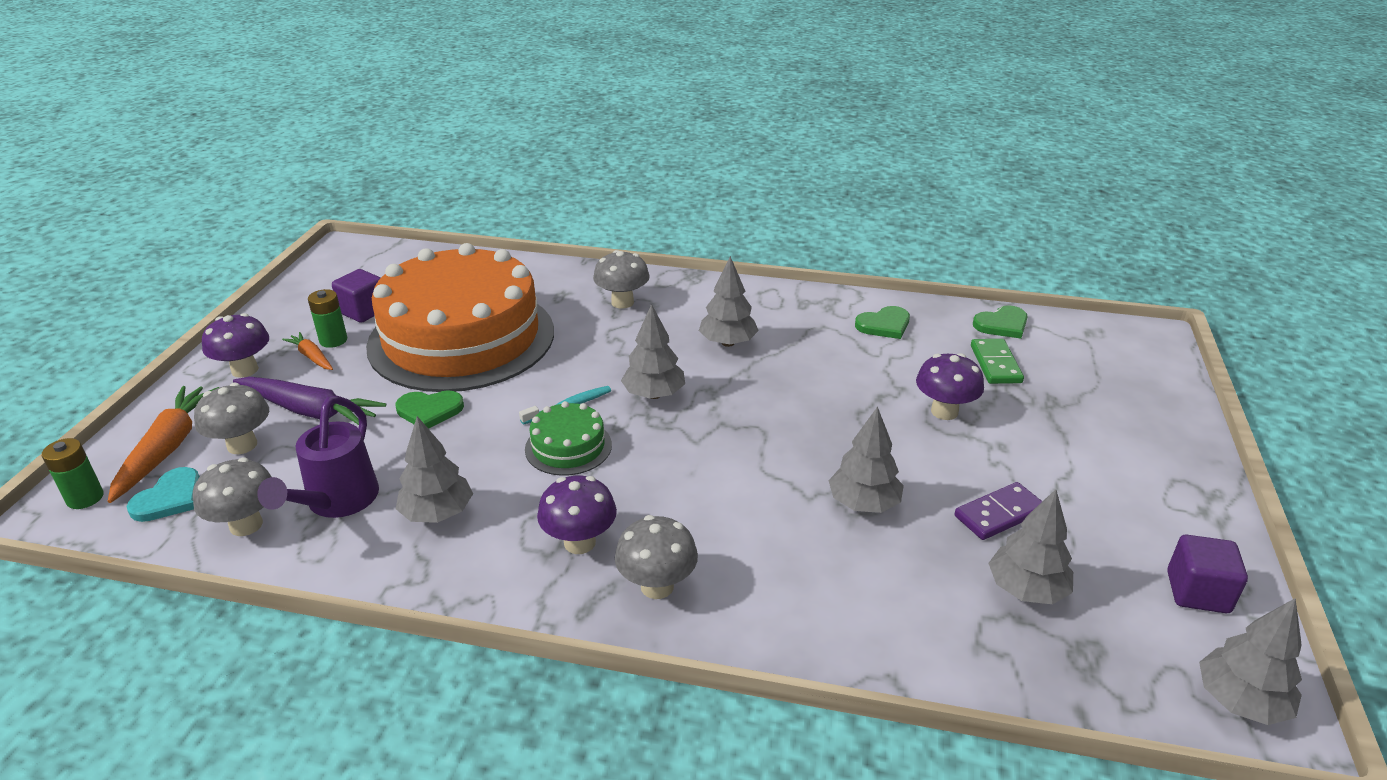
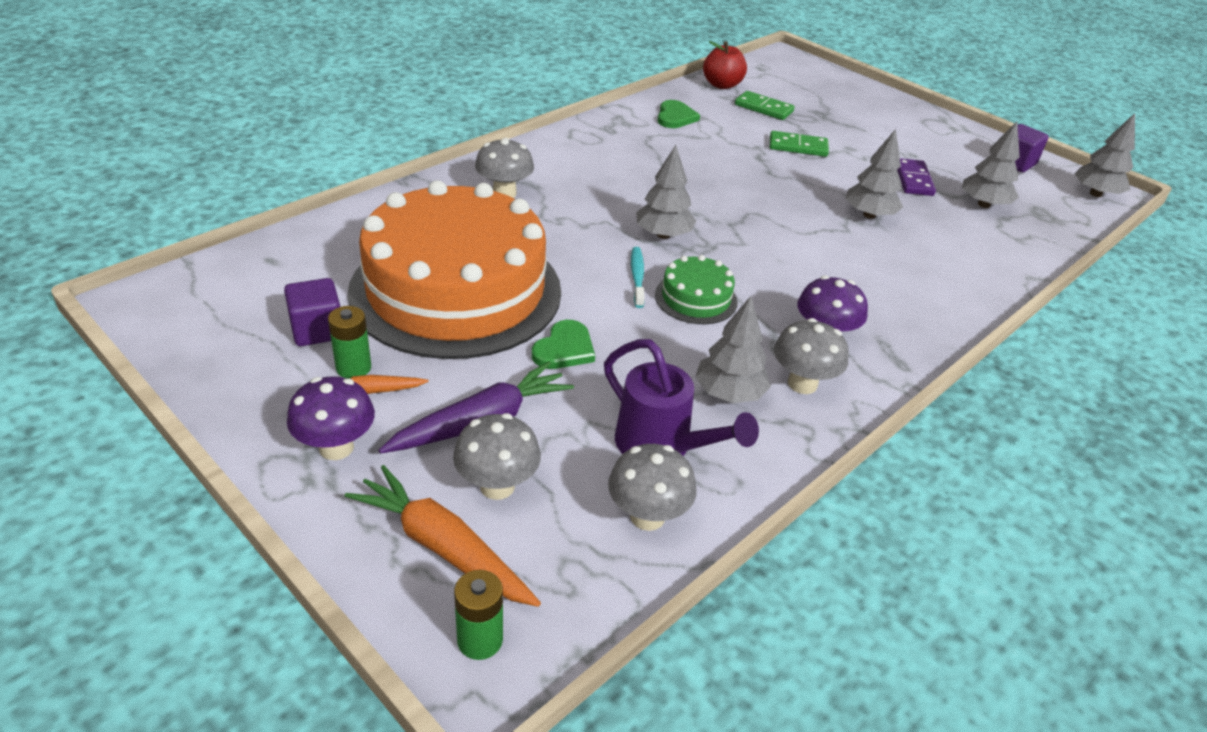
camera: 60 degrees left, 5 degrees up
turquoise heart [127,467,200,522] -> none
grey mushroom [615,515,698,599] -> grey mushroom moved to [774,318,849,394]
grey tree [699,256,759,347] -> none
purple mushroom [916,353,984,420] -> green domino [770,131,829,157]
green heart [973,305,1028,339] -> red apple [703,41,747,89]

